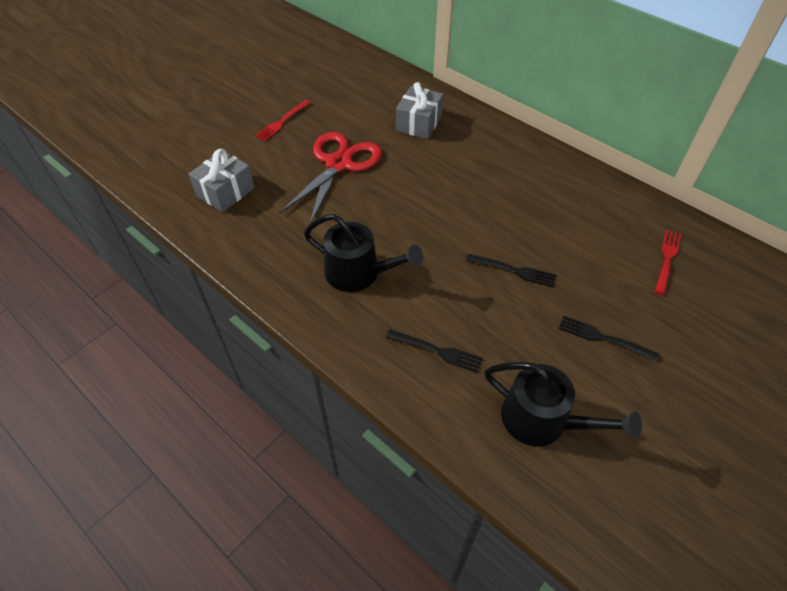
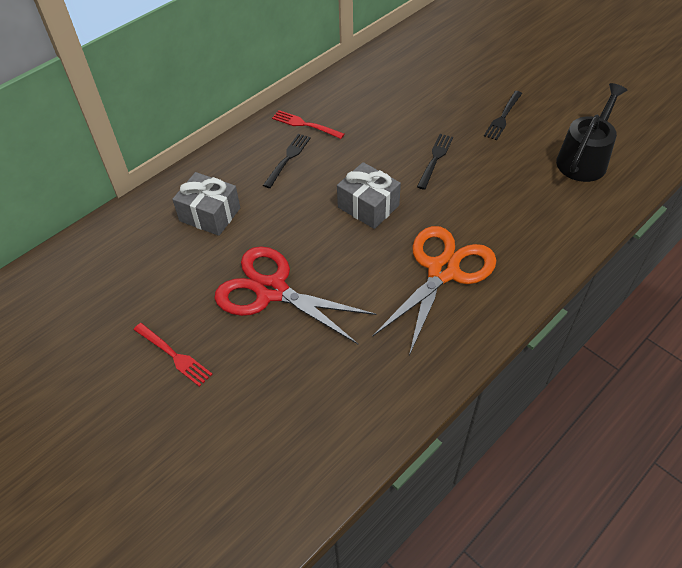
camera: 85 degrees left, 0 degrees up
grey gift [188,149,255,212] -> grey gift moved to [337,162,401,229]
black watering can [304,214,423,292] -> orange scissors [373,226,497,356]
black fork [386,329,483,373] -> black fork moved to [263,134,311,188]
red fork [654,230,682,295] -> red fork moved to [272,110,344,139]

